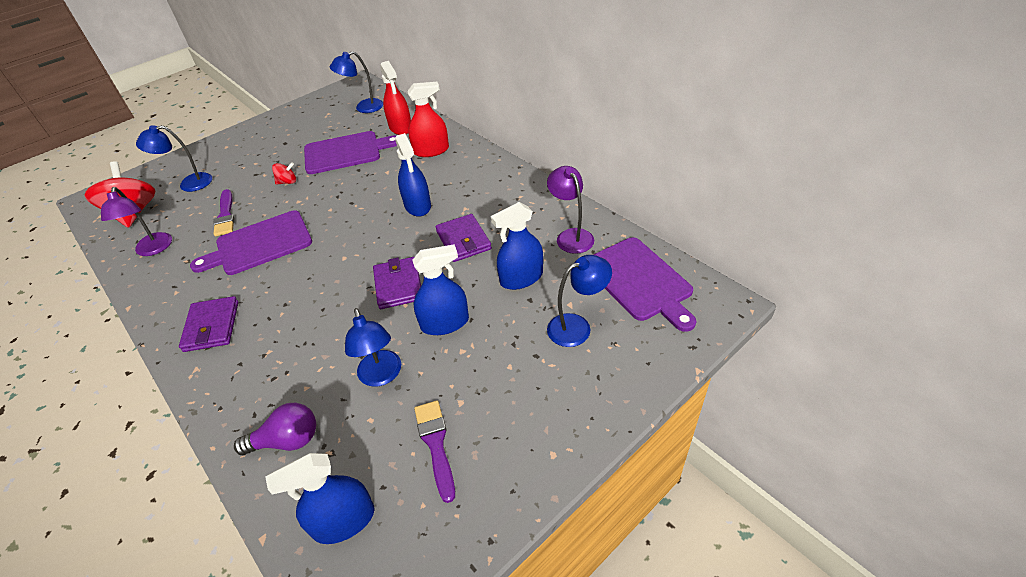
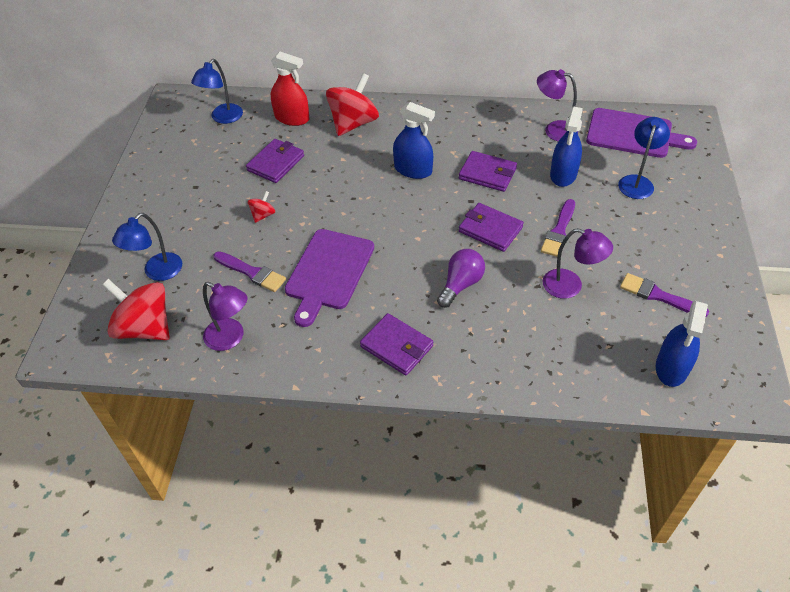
camera: 45 degrees left, 5 degrees up
purple light bulb [234,403,316,455] -> purple light bulb moved to [437,249,485,308]
purple cutting board [304,131,397,174] -> purple wallet [246,139,304,183]
blue lamp [345,308,401,387] -> purple lamp [543,228,613,299]
red spray bottle [407,82,449,157] -> red spinning top [326,73,379,136]
blue spray bottle [412,244,469,335] -> purple brush [541,199,575,257]

